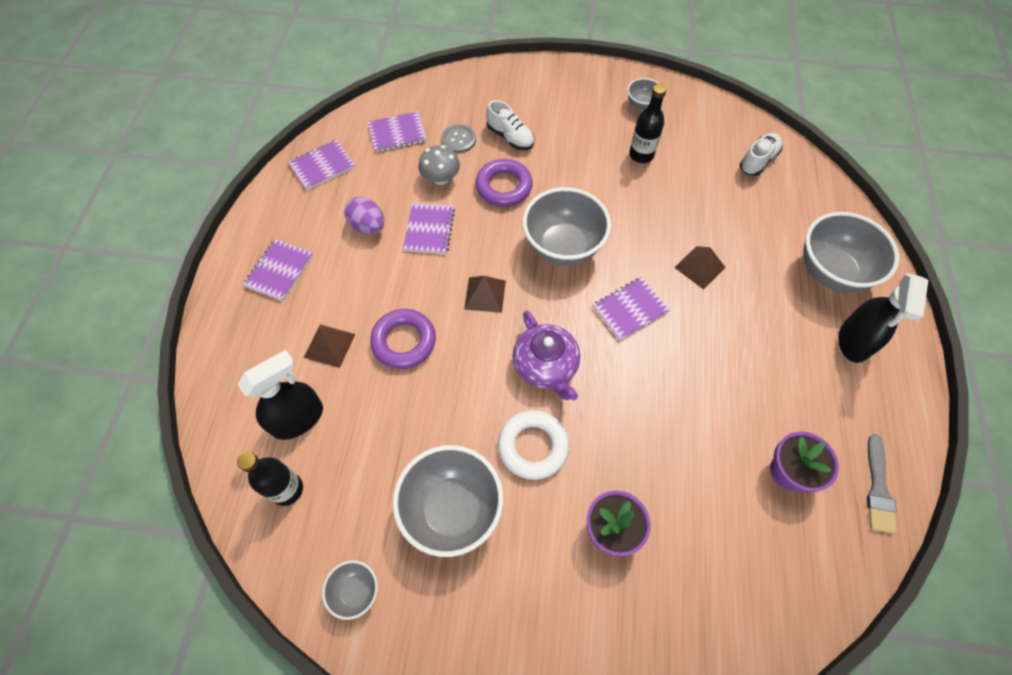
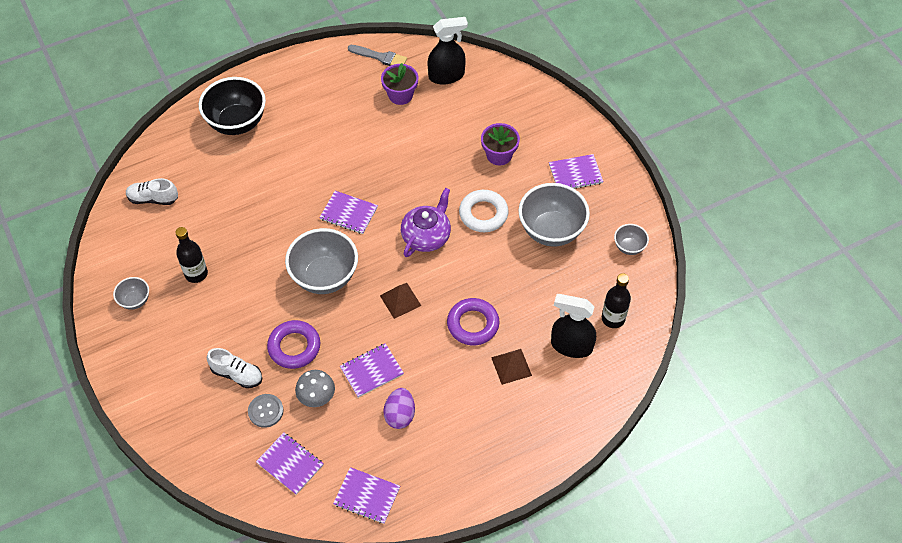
camera: 125 degrees left, 5 degrees down
purple notebook [243,239,313,301] -> purple notebook moved to [549,154,604,189]
white shoe [486,100,534,150] -> white shoe turned 105 degrees clockwise [207,348,262,388]
brown pyramid [674,246,726,290] -> none
grey bowl [803,212,899,293] -> black bowl [199,77,266,135]
black spray bottle [838,273,928,363] -> black spray bottle moved to [427,17,468,85]
grey brush [867,434,897,534] -> grey brush turned 45 degrees clockwise [348,45,407,66]

